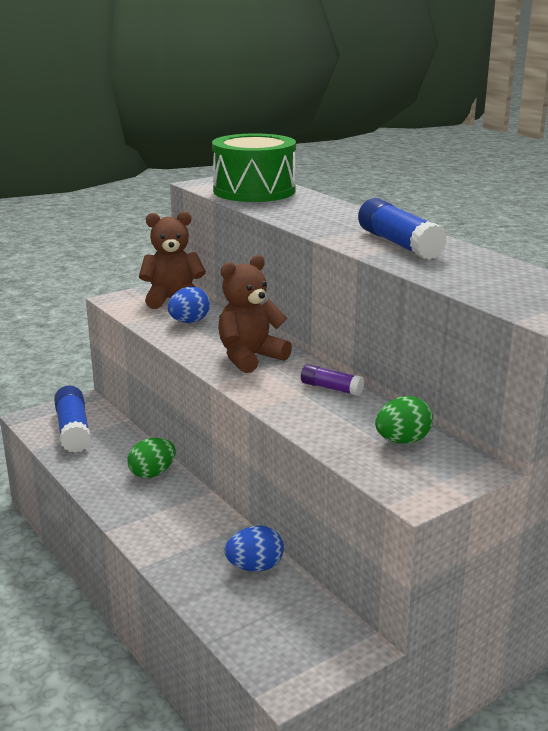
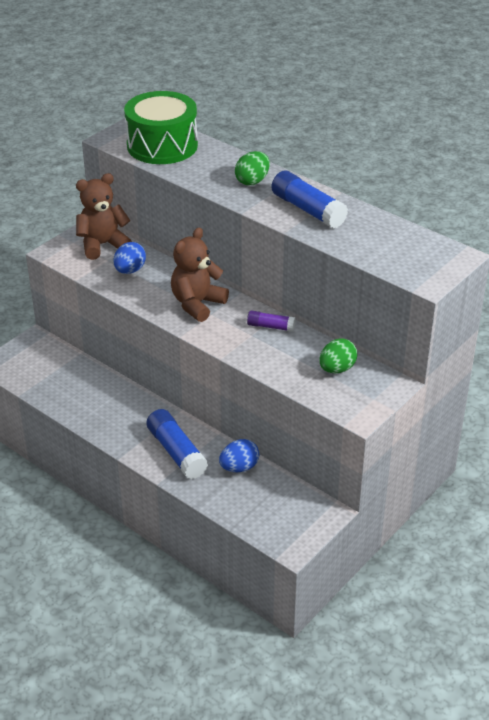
camera: 15 degrees left, 15 degrees up
blue glue stick [54,386,91,453] -> blue glue stick moved to [146,409,208,479]
green egg [127,438,176,478] -> green egg moved to [235,151,270,186]

